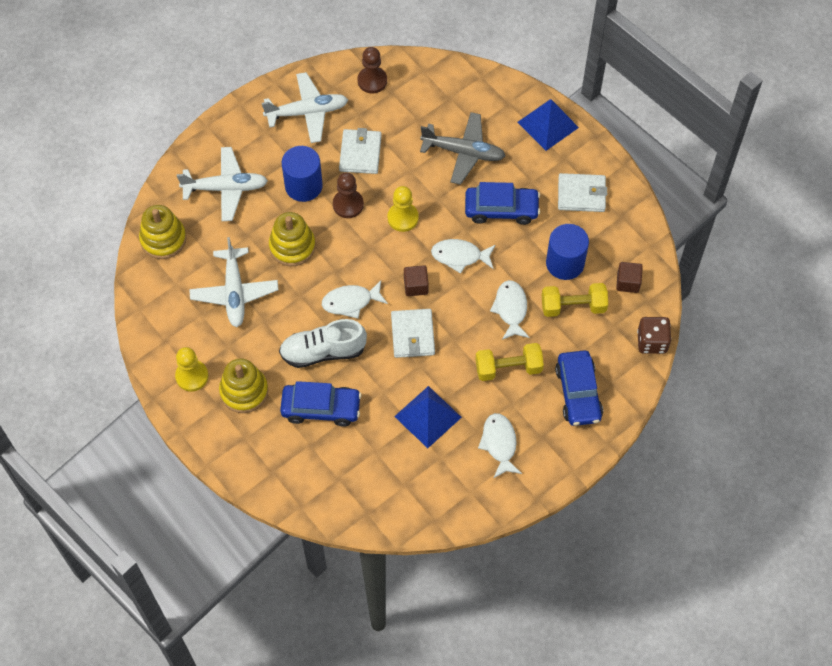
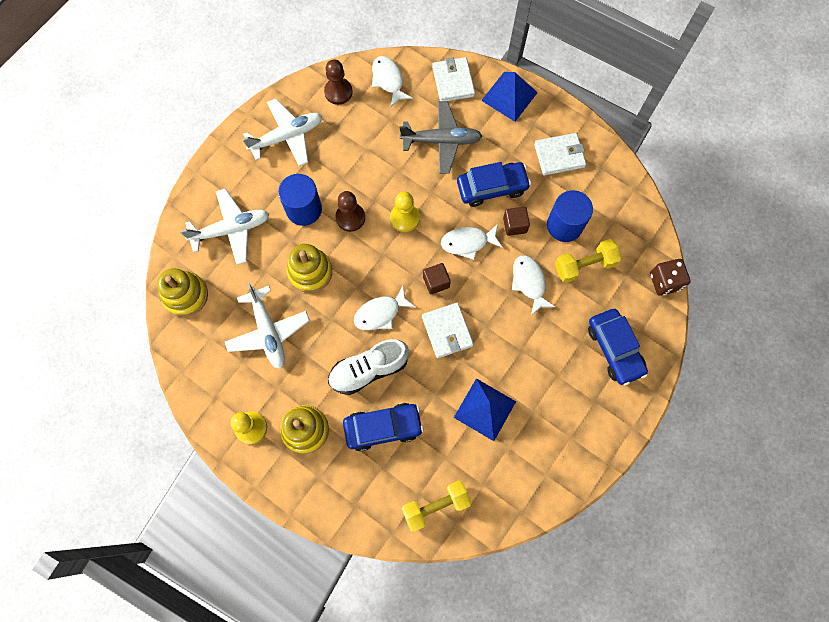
camera: 15 degrees left, 10 degrees up
white wallet [339,128,382,174] -> white wallet moved to [432,57,475,101]
yellow dumbbell [476,343,544,381] -> yellow dumbbell moved to [401,480,472,532]
white fish [478,413,522,478] -> white fish moved to [372,56,413,107]
brown cube [616,262,643,293] -> brown cube moved to [503,207,530,236]

